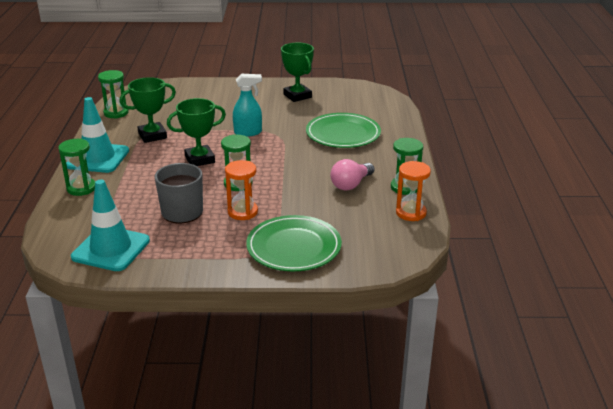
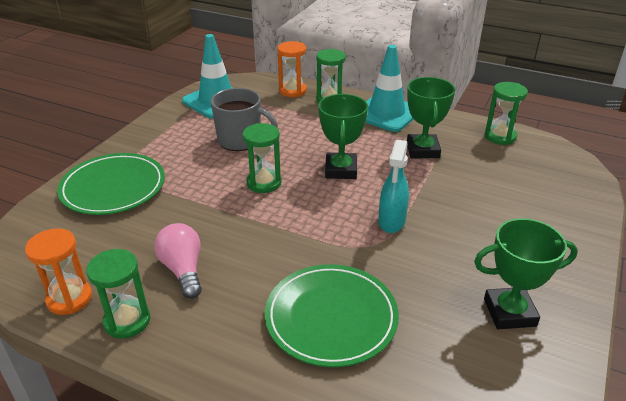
camera: 115 degrees right, 5 degrees up
orange hourglass [225,160,258,220] -> orange hourglass moved to [277,41,307,97]

